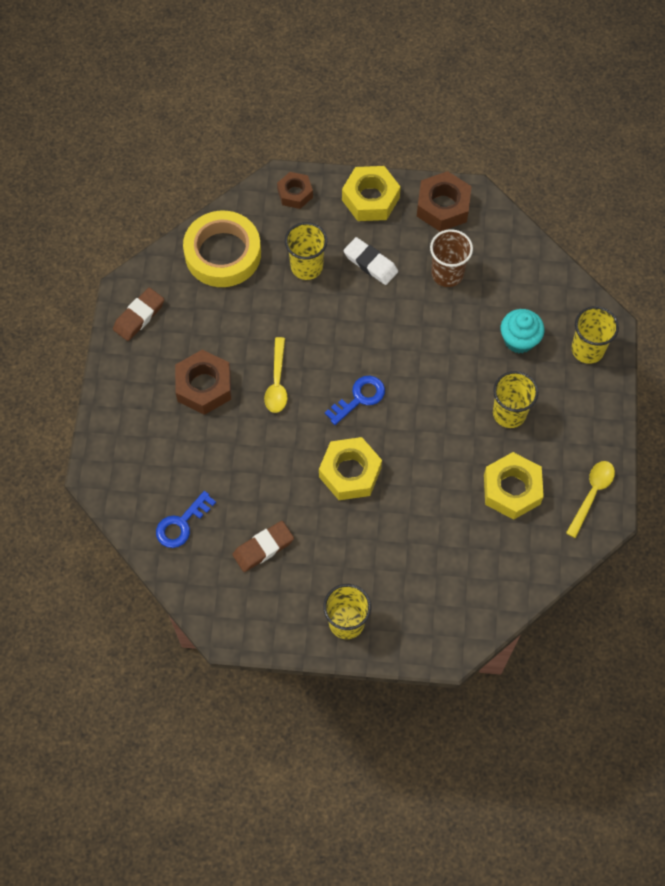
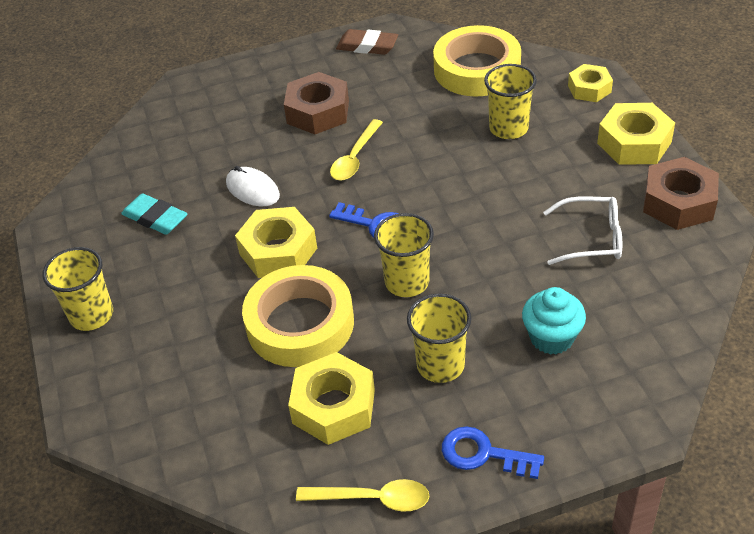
camera: 70 degrees right, 20 degrees down
blue key [156,491,216,548] -> blue key moved to [442,426,544,479]
brown eraser [232,521,294,572] -> turquoise eraser [121,194,188,235]
yellow spoon [264,337,287,413] -> yellow spoon turned 45 degrees counterclockwise [330,119,383,180]
brown nut [277,172,313,209] -> yellow nut [568,64,613,102]
white eraser [344,237,398,285] -> none
brown cup [430,229,473,287] -> white glasses [543,197,622,265]
yellow cup [571,306,619,364] -> yellow cup moved to [374,213,434,297]
none -> white mouse [226,166,280,206]
none -> yellow tape [242,265,354,367]

